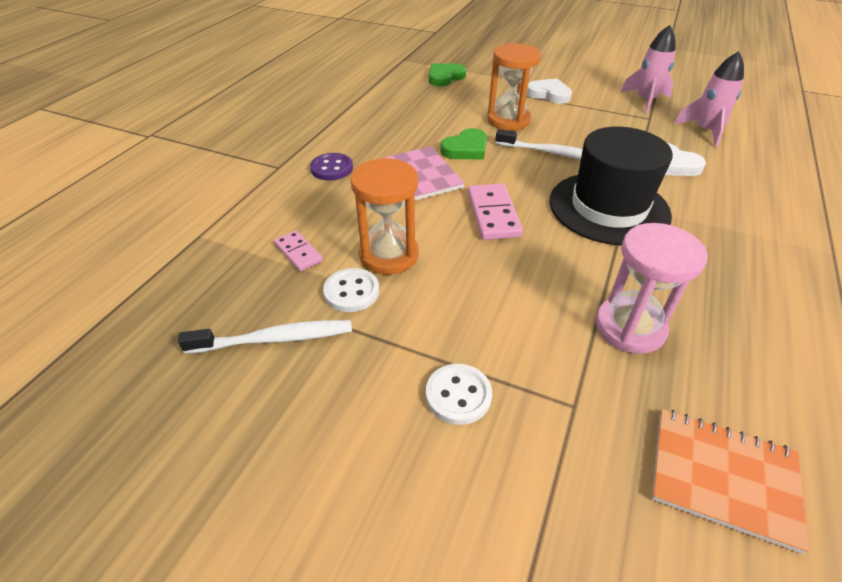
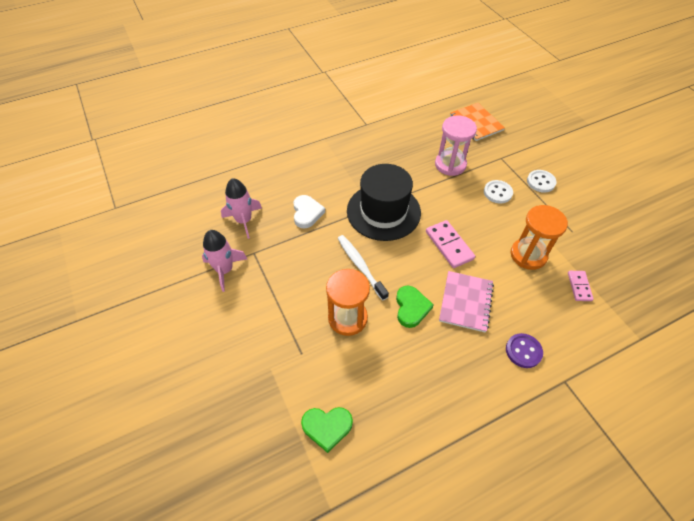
camera: 140 degrees left, 10 degrees up
white toothbrush [178,320,352,354] -> none
white button [323,268,379,312] -> white button moved to [484,180,513,203]
green heart [440,128,487,160] -> green heart turned 90 degrees clockwise [396,286,434,328]
pink domino [468,183,523,240] -> pink domino turned 60 degrees counterclockwise [426,220,475,268]
white heart [527,79,572,104] -> none

